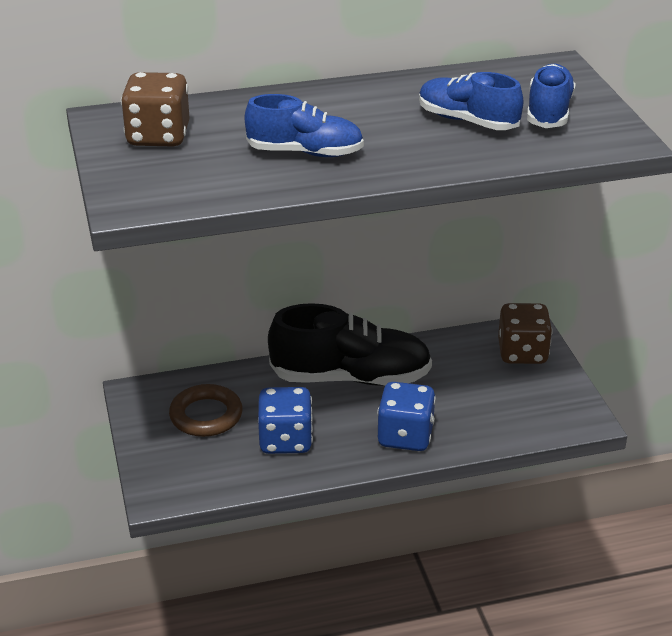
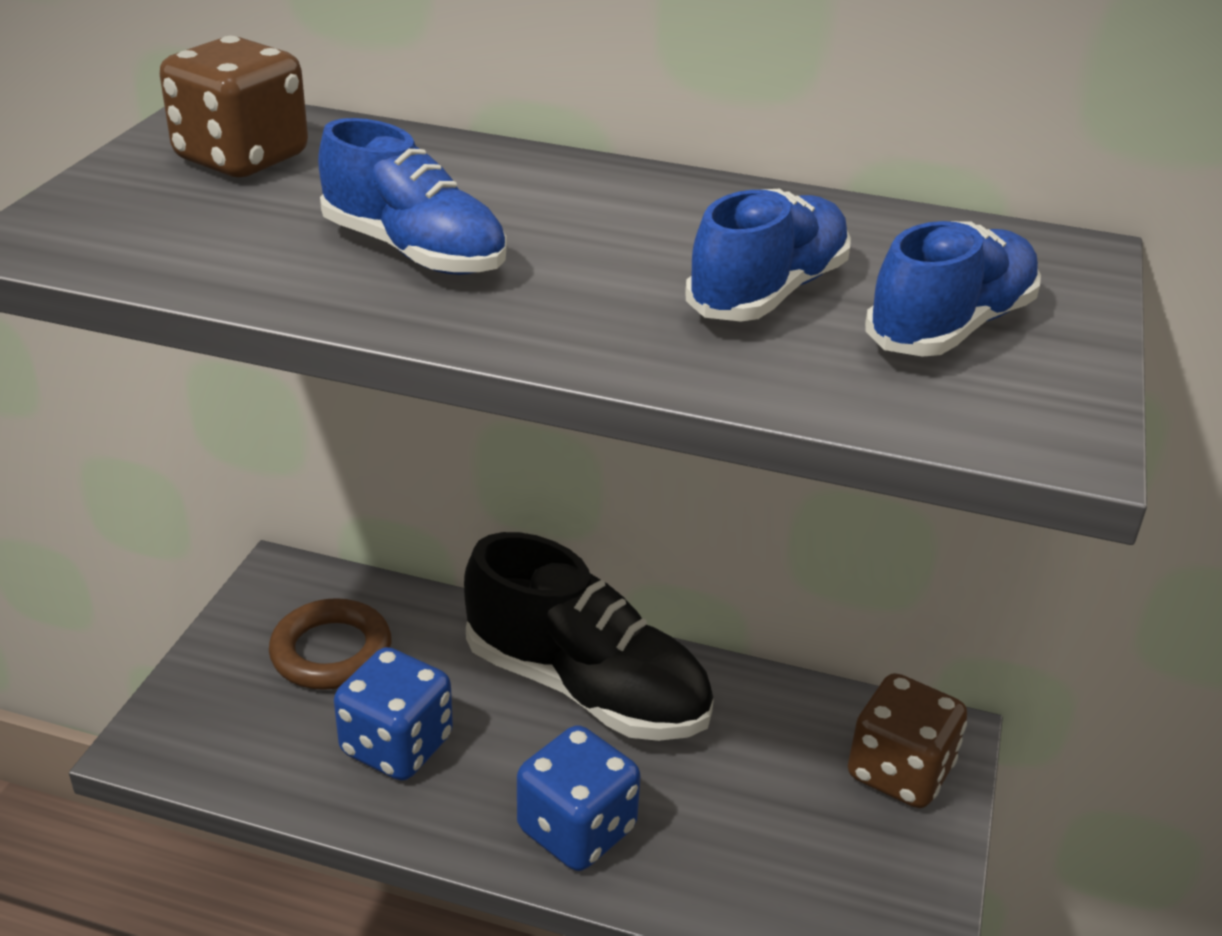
camera: 30 degrees right, 0 degrees up
blue shoe [419,72,524,130] -> blue shoe turned 60 degrees clockwise [685,189,851,322]

